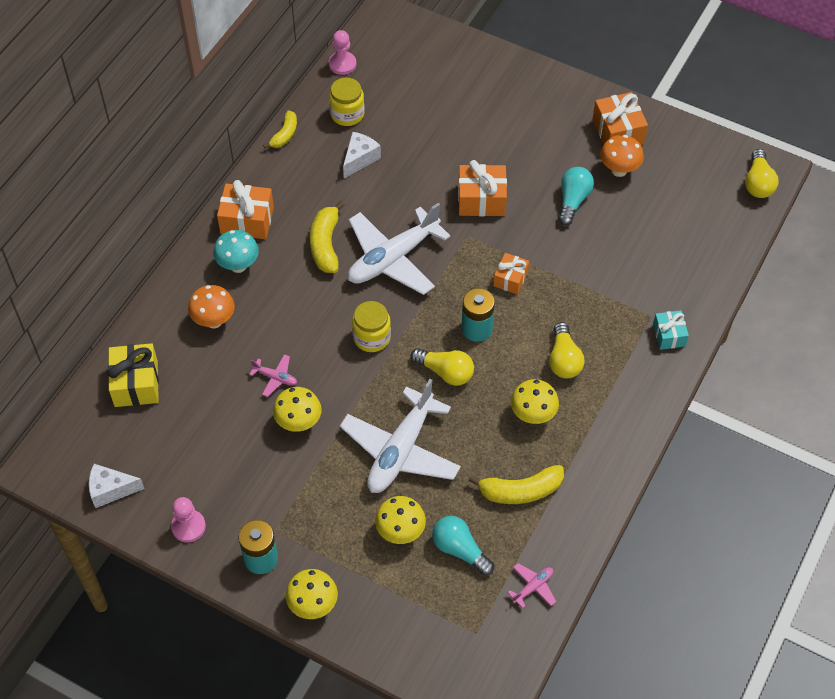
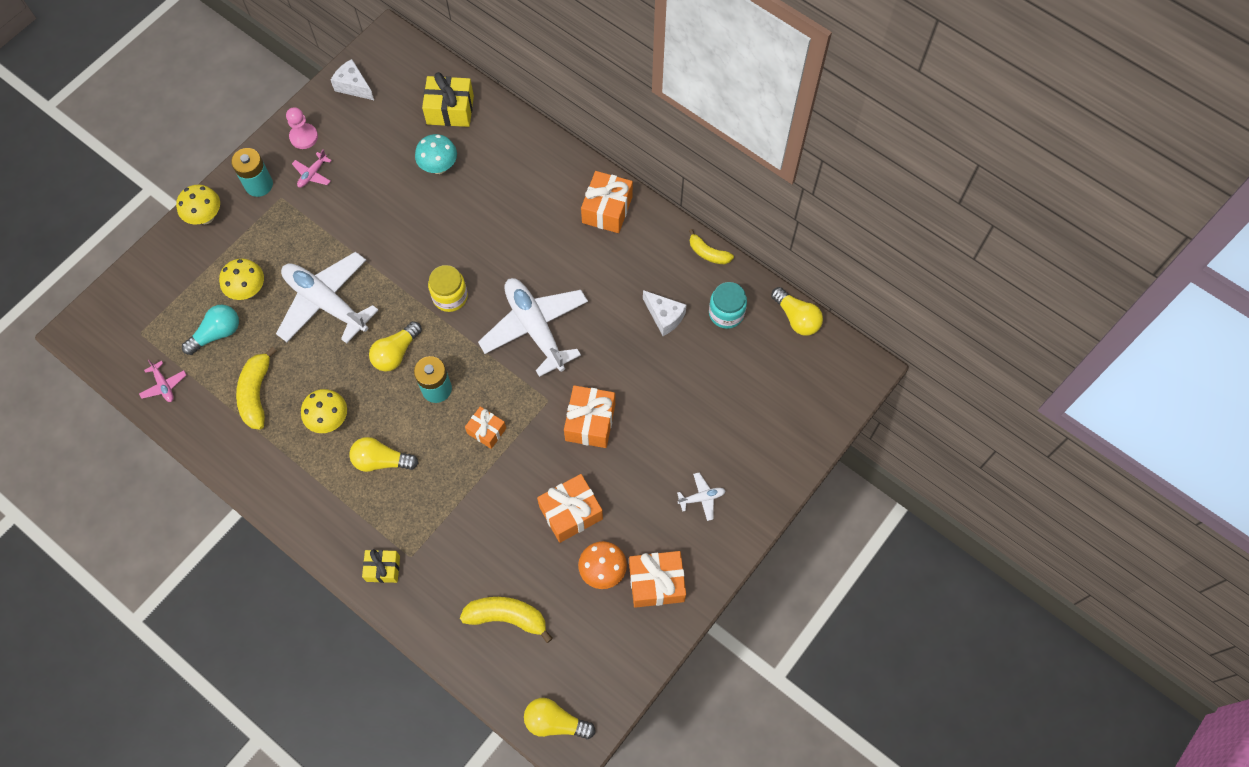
camera: 100 degrees right, 10 degrees up
white cheese [89,464,145,508] -> white cheese turned 60 degrees counterclockwise [331,59,374,100]
orange mushroom [188,285,235,328] -> none
turquoise mushroom [213,230,259,273] -> turquoise mushroom moved to [415,134,457,174]
pink plane [249,354,297,397] -> pink plane moved to [292,149,332,188]
yellow mushroom [273,387,321,432] -> none
yellow banana [310,201,345,273] -> yellow banana moved to [460,597,553,643]
pink pawn [329,30,356,75] -> yellow light bulb [771,287,823,336]
yellow jar [329,78,365,126] -> turquoise jar [709,282,747,329]
turquoise light bulb [558,167,594,226] -> orange gift [537,474,603,543]
turquoise gift [653,310,689,350] -> yellow gift [362,549,400,583]
none -> white plane [677,473,726,521]

